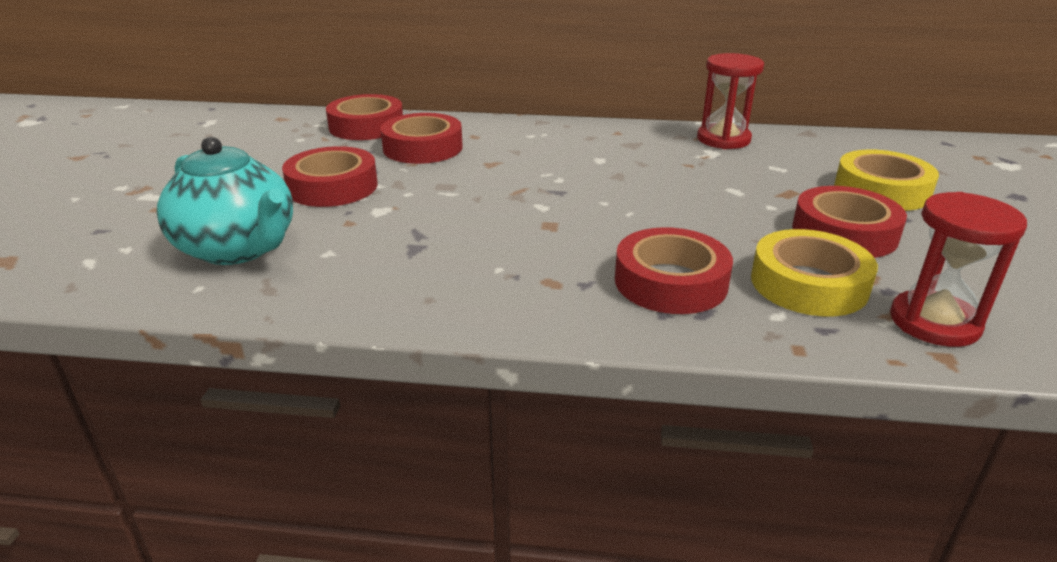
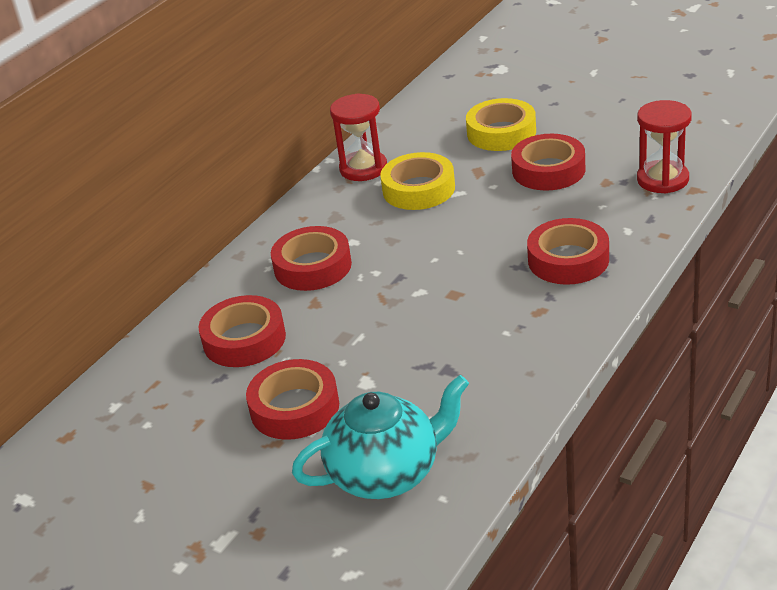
camera: 60 degrees left, 5 degrees up
red tape [326,94,403,140] -> red tape moved to [271,226,352,291]
yellow tape [751,229,878,316] -> yellow tape moved to [380,152,455,210]

